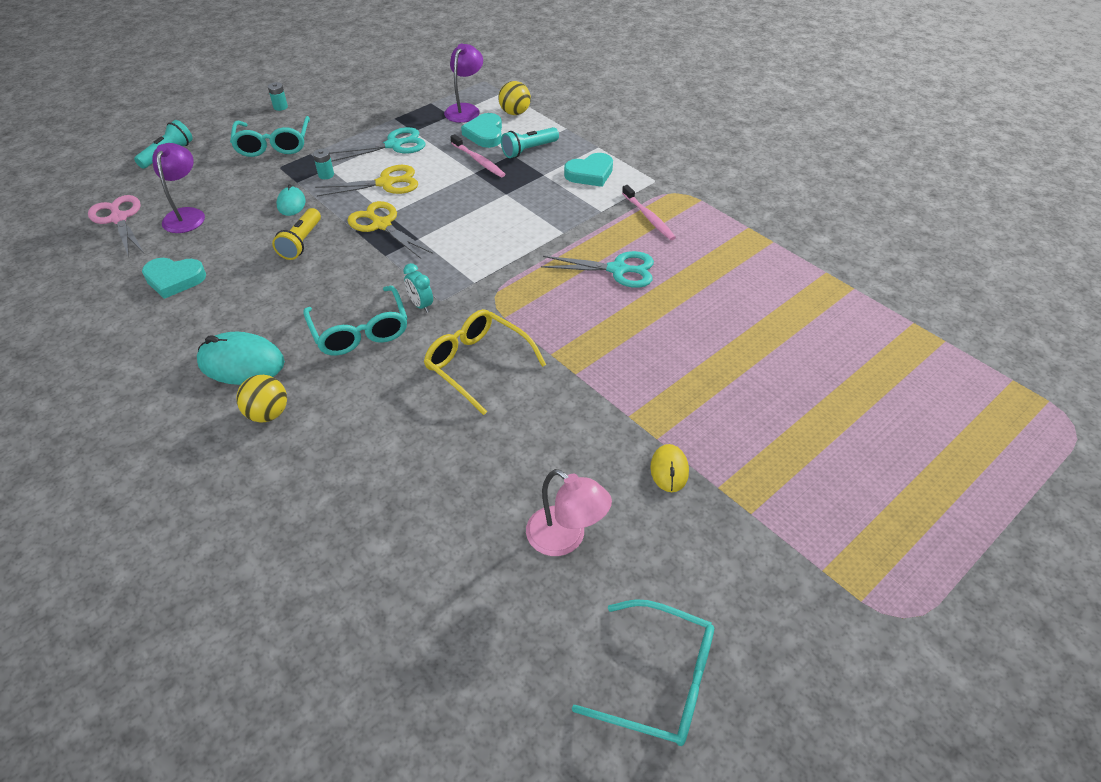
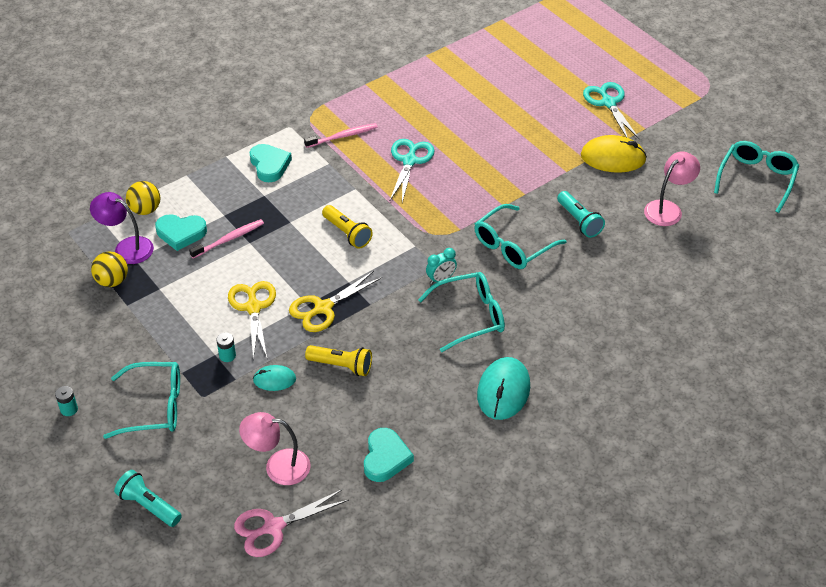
camera: 85 degrees left, 0 degrees up
purple lamp [152,143,205,233] -> pink lamp [239,412,310,485]
yellow ball [236,375,287,423] -> yellow ball moved to [91,251,128,287]
turquoise scissors [330,127,426,162] -> turquoise scissors moved to [583,82,639,139]
yellow glasses [424,309,546,415] -> turquoise glasses [474,204,566,269]
turquoise flashlight [501,127,559,158] -> turquoise flashlight moved to [557,191,605,238]
yellow mouse [650,444,689,492] -> yellow mouse [581,135,647,173], size x1.76
none -> yellow flashlight [322,205,373,249]

